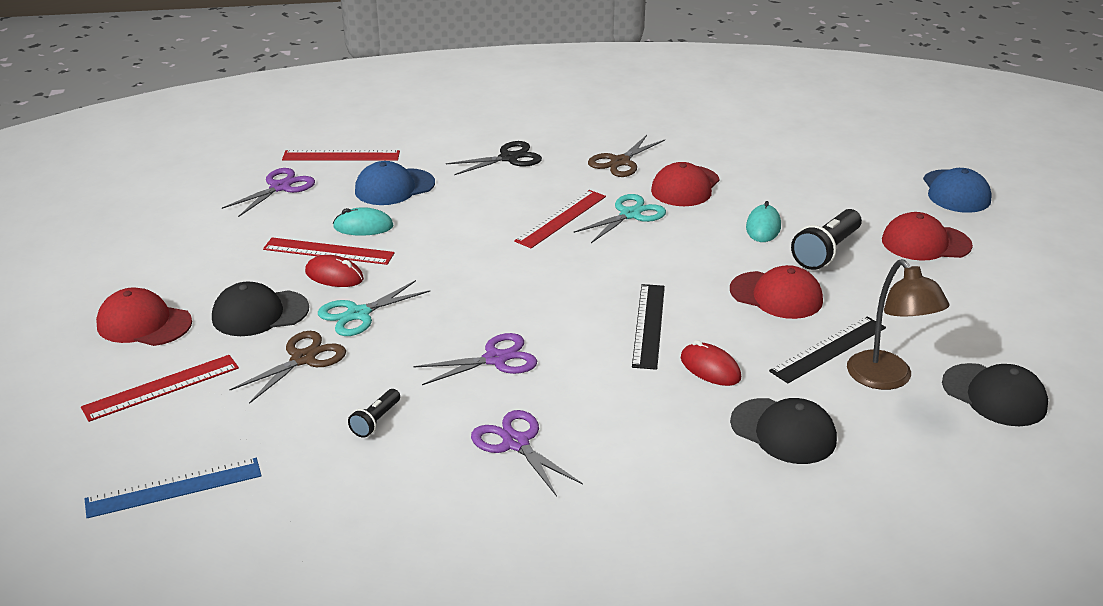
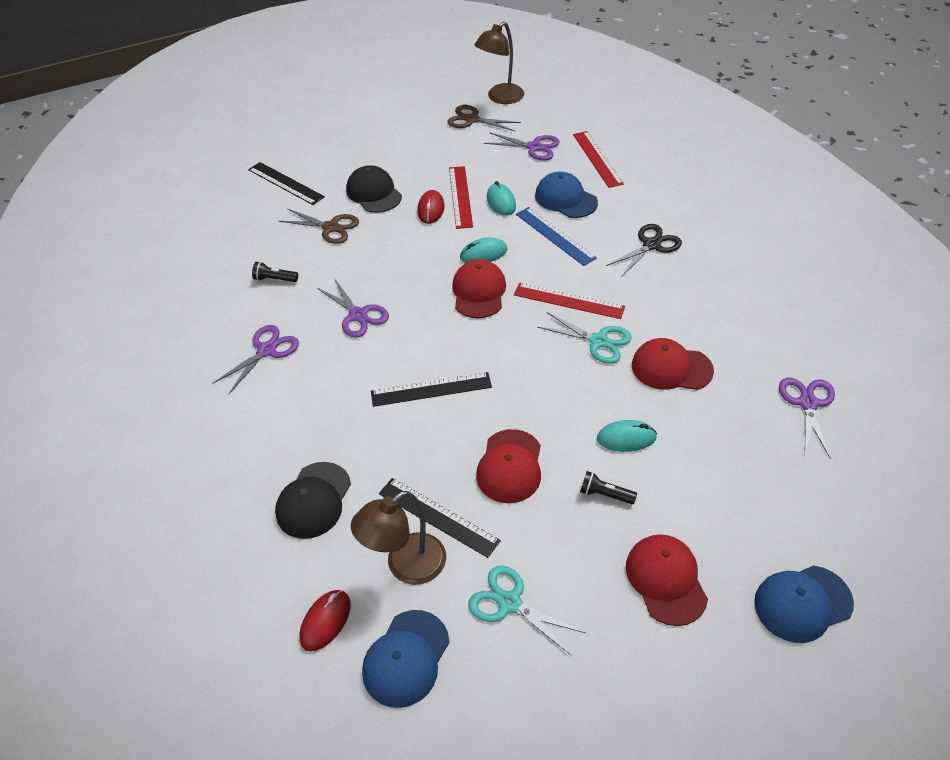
camera: 75 degrees right, 15 degrees up
red ruler [81,355,239,422] -> black ruler [248,162,325,205]
blue ruler [85,458,262,518] -> blue ruler moved to [516,207,597,266]
red cap [96,288,192,346] -> red cap moved to [452,259,506,318]
turquoise scissors [318,280,430,336] -> turquoise scissors moved to [468,566,586,656]
black scissors [446,141,542,175] -> black scissors turned 90 degrees counterclockwise [606,224,682,276]
brown scissors [588,135,665,177] -> brown scissors moved to [447,105,521,131]
red mouse [681,340,741,386] -> red mouse moved to [300,590,351,652]
black flashlight [791,209,862,270] -> black flashlight [580,471,637,504], size x0.55
black cap [942,363,1048,426] -> blue cap [362,610,450,708]
none -> turquoise mouse [460,237,507,263]
none -> brown lamp [474,22,524,104]
none -> purple scissors [779,378,835,459]

